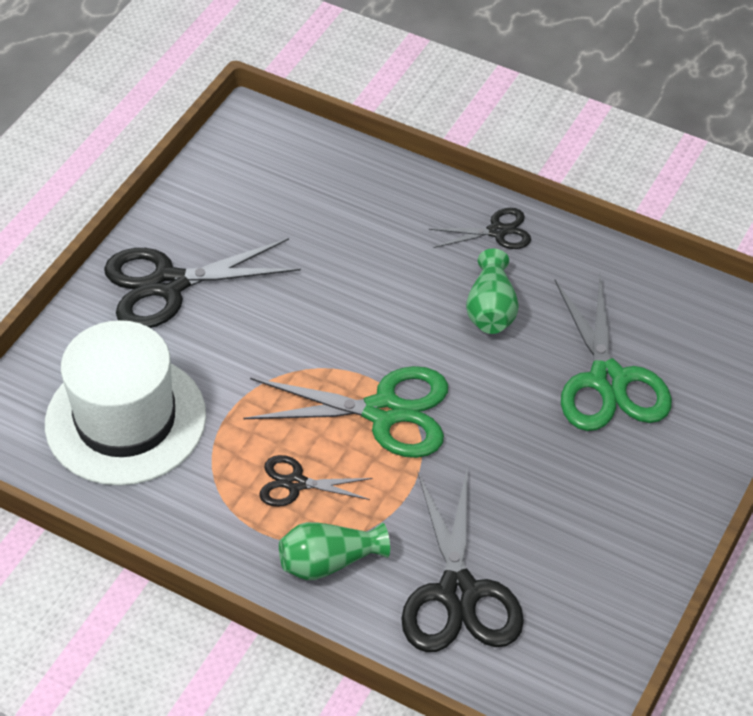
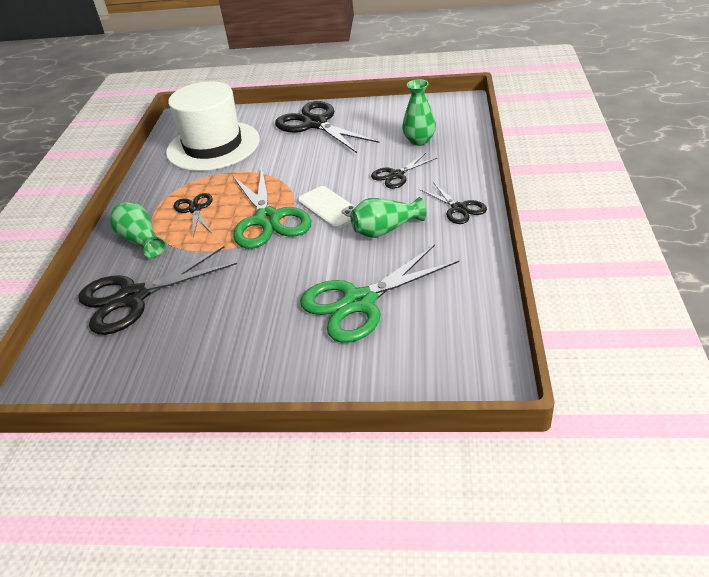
camera: 70 degrees right, 10 degrees down
none -> white phone [298,186,355,229]
none -> black scissors [371,153,437,189]
none -> green vase [402,79,436,146]

